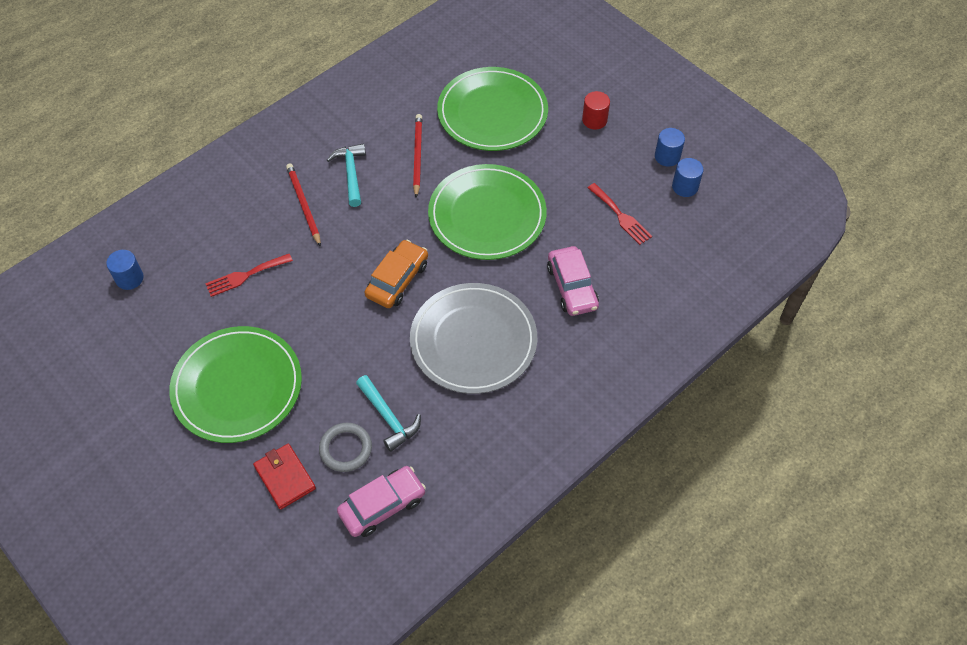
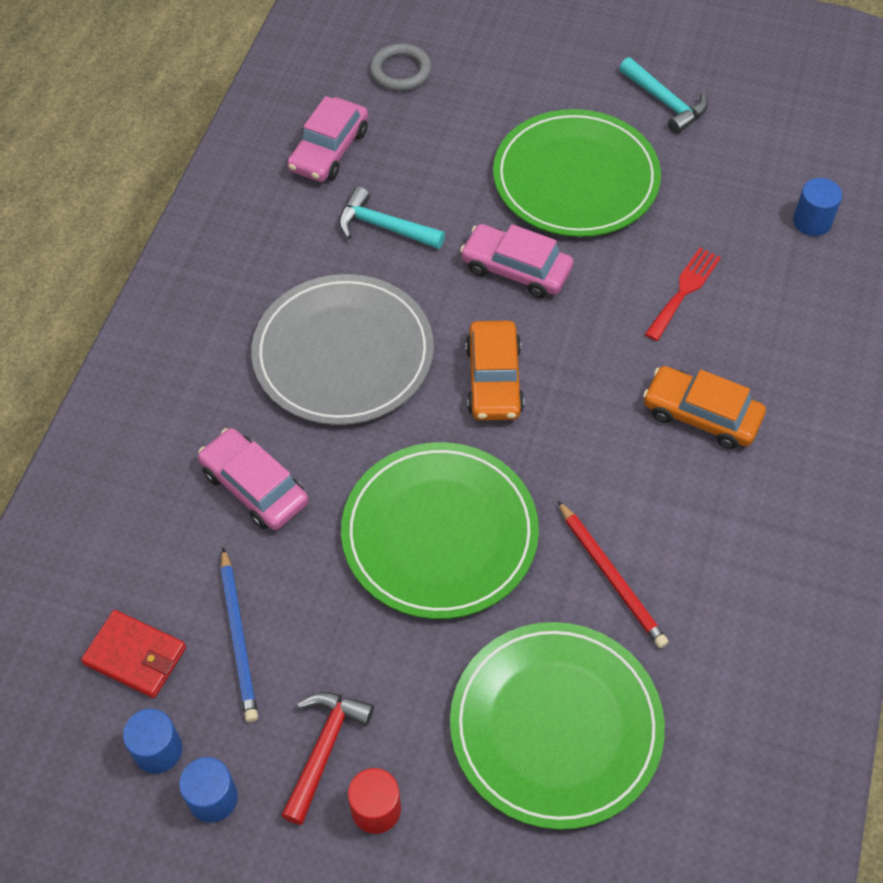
camera: 150 degrees right, 0 degrees up
red wallet [253,444,316,510] -> red wallet moved to [81,610,186,698]
red pencil [286,163,321,247] -> orange car [643,366,766,449]
grey ring [319,423,372,472] -> grey ring moved to [370,44,432,91]
turquoise hammer [327,143,366,207] -> turquoise hammer moved to [619,57,708,134]
red fork [588,183,652,245] -> blue pencil [221,548,258,722]
none -> red hammer [281,692,374,825]
none -> pink car [460,224,574,298]

